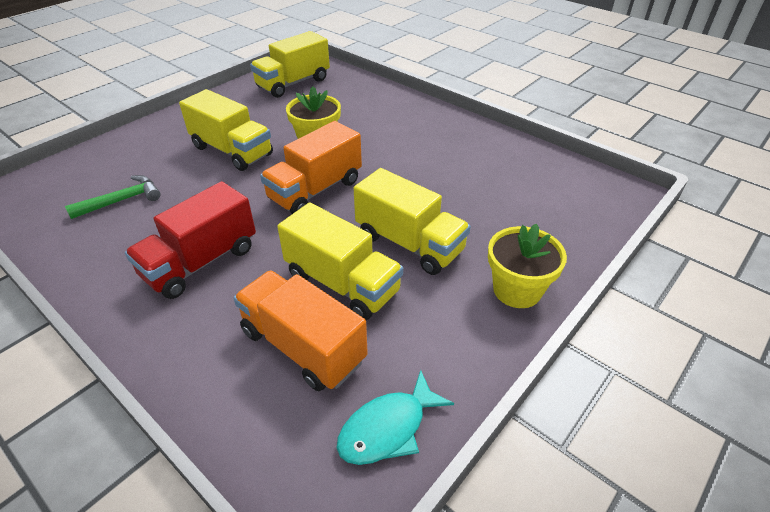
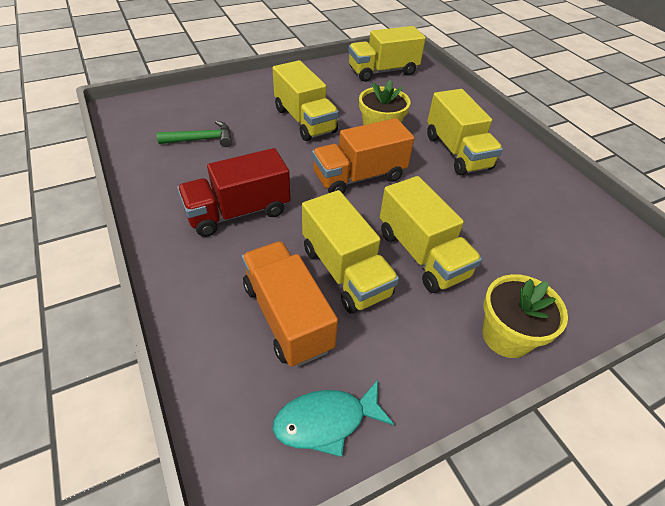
camera: 20 degrees right, 5 degrees up
none -> yellow truck [427,89,503,175]

